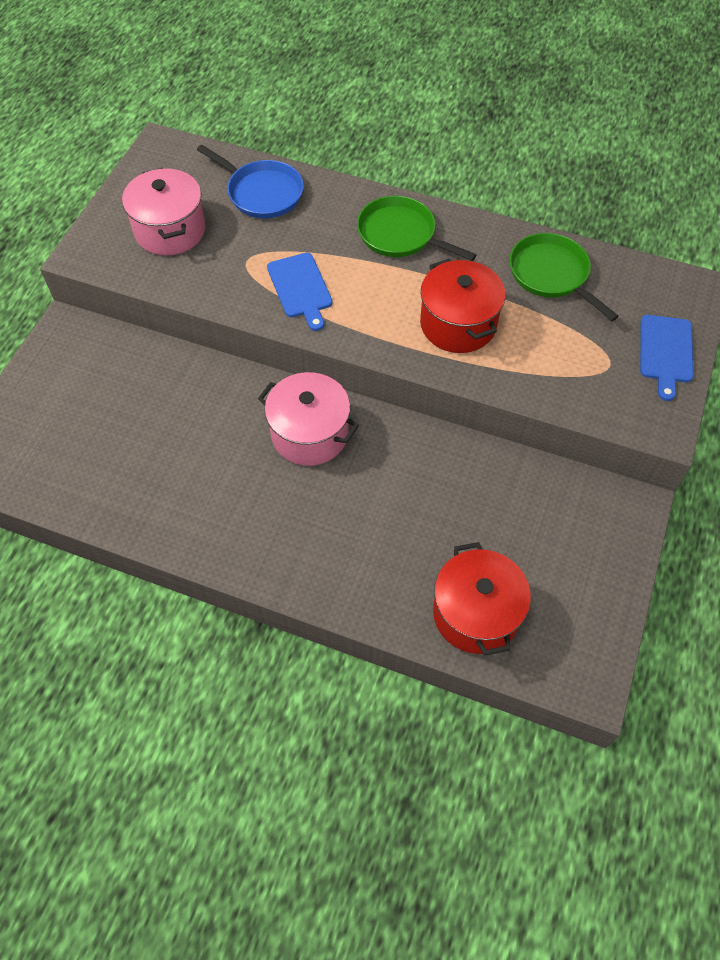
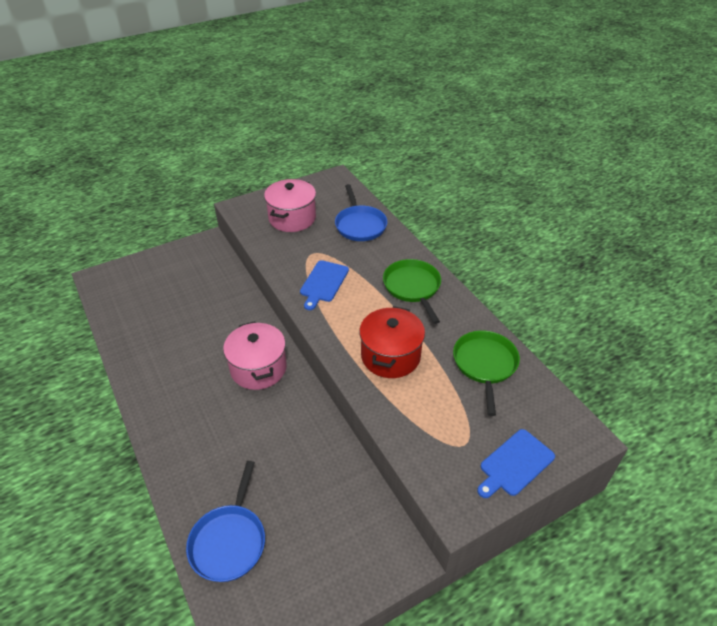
camera: 40 degrees right, 15 degrees down
red pot [433,542,531,656] -> blue pan [186,461,265,582]

